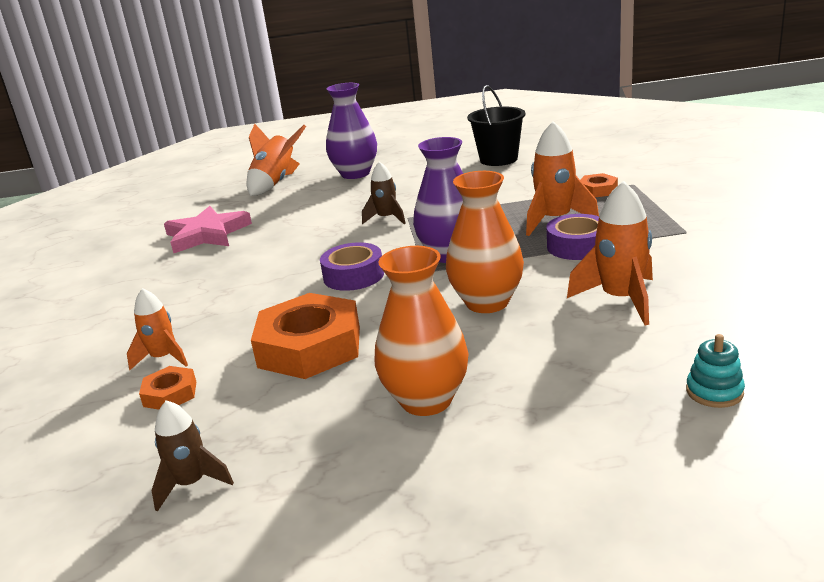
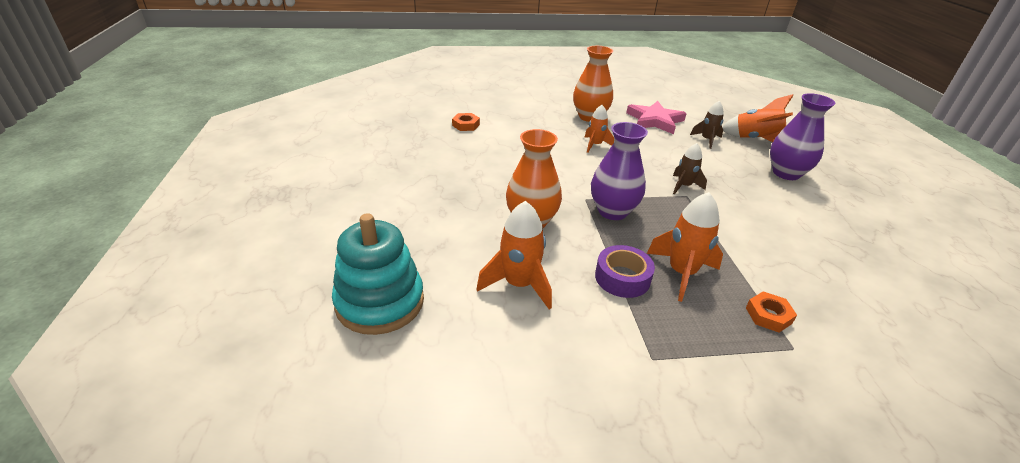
camera: 85 degrees right, 10 degrees up
orange rocket [127,288,188,370] -> orange rocket moved to [584,105,614,153]
brown rocket [151,400,234,512] -> brown rocket moved to [690,101,724,149]
orange nut [251,293,360,379] -> none
purple tape [320,242,384,291] -> none
orange vase [374,246,469,416] -> orange vase moved to [573,46,613,122]
black bucket [467,85,525,166] -> none
turquoise stacking toy [686,334,745,408] -> turquoise stacking toy [332,213,424,335], size x2.32

